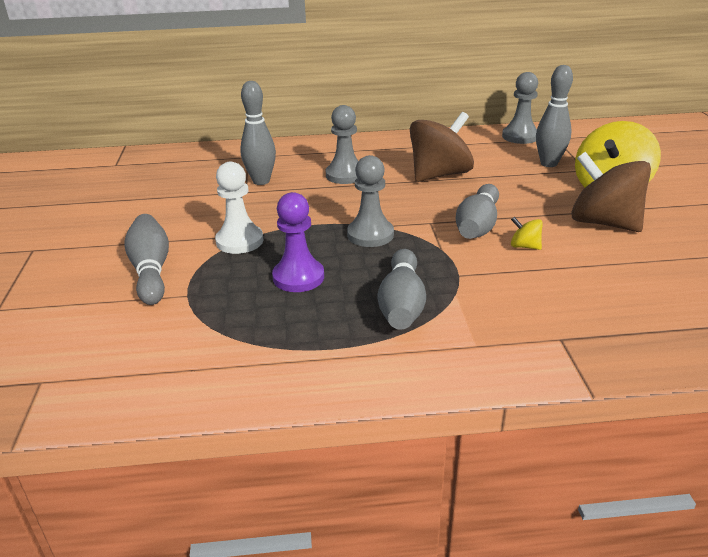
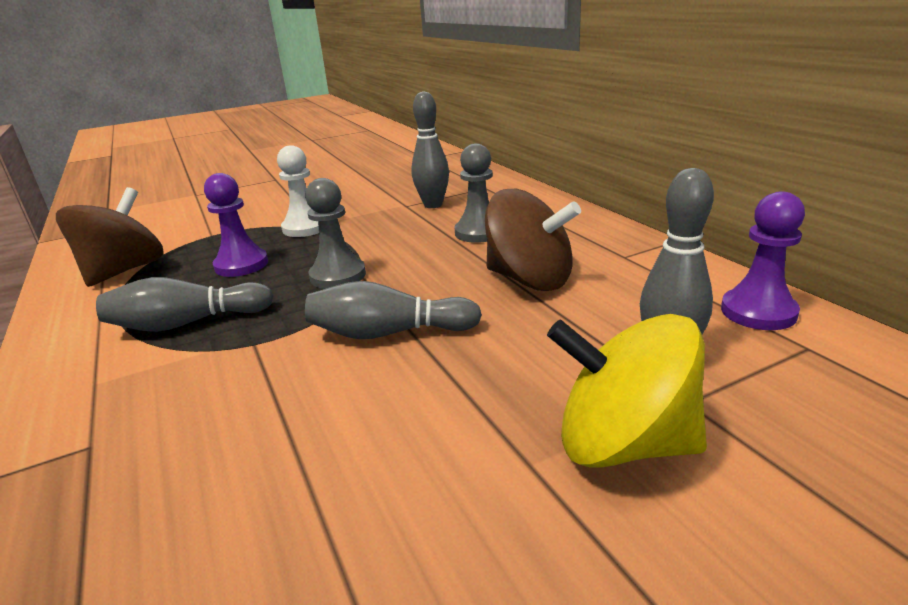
camera: 70 degrees right, 5 degrees down
grey bowling pin [124,214,169,305] -> none
grey pawn [502,72,538,144] -> purple pawn [721,191,805,330]
yellow spinning top [511,217,543,250] -> none
brown spinning top [571,152,651,232] -> brown spinning top moved to [56,187,164,287]

